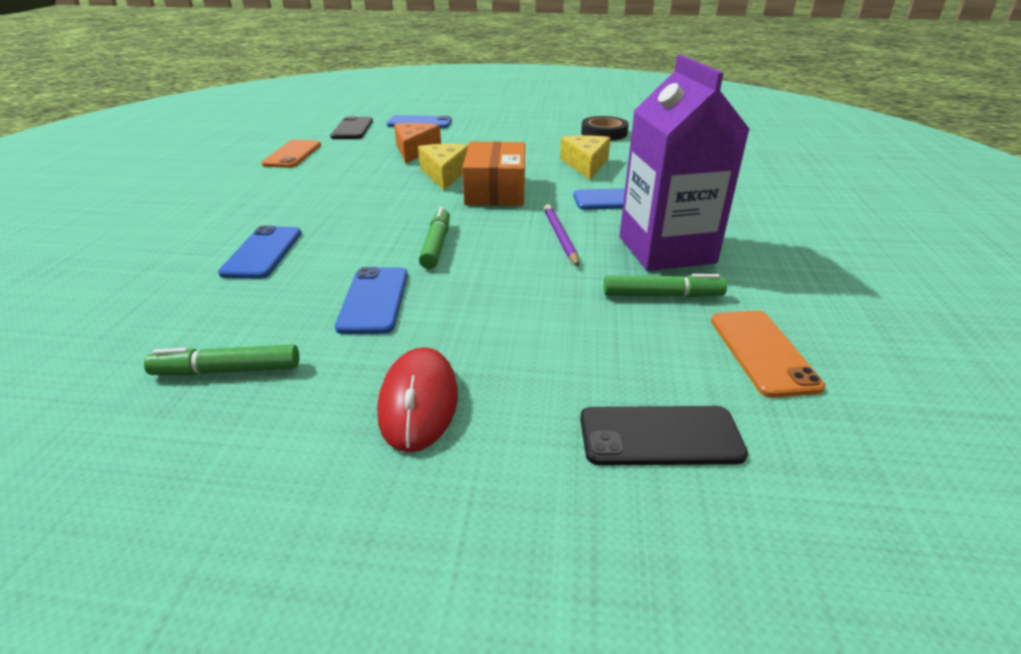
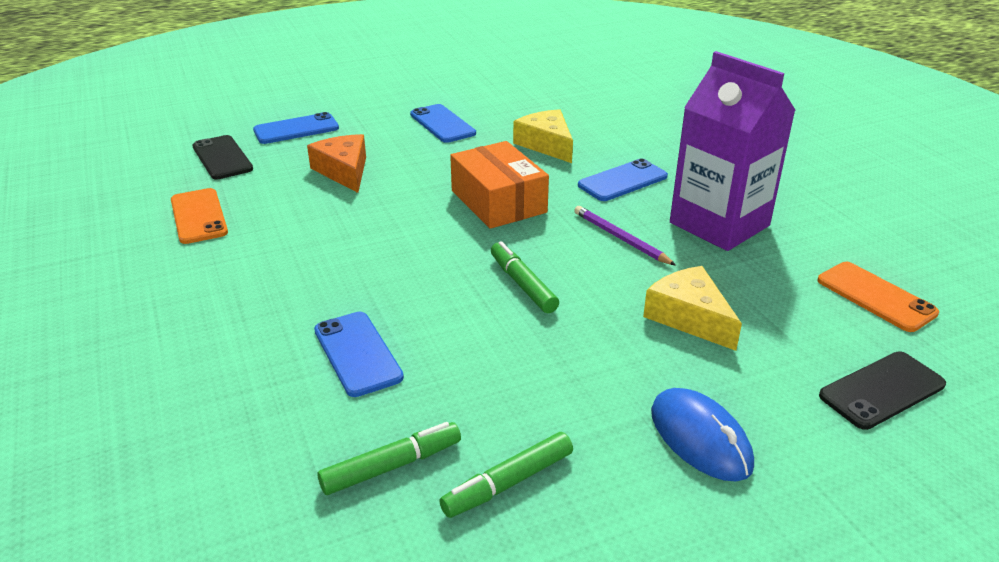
camera: 30 degrees left, 0 degrees up
blue phone [335,267,408,334] -> blue phone moved to [410,104,476,143]
red mouse [377,347,458,452] -> blue mouse [651,388,754,481]
yellow cheese [418,144,468,190] -> yellow cheese moved to [643,266,742,351]
black tape [581,116,629,141] -> none
green marker [604,274,727,298] -> green marker moved to [317,422,461,495]

